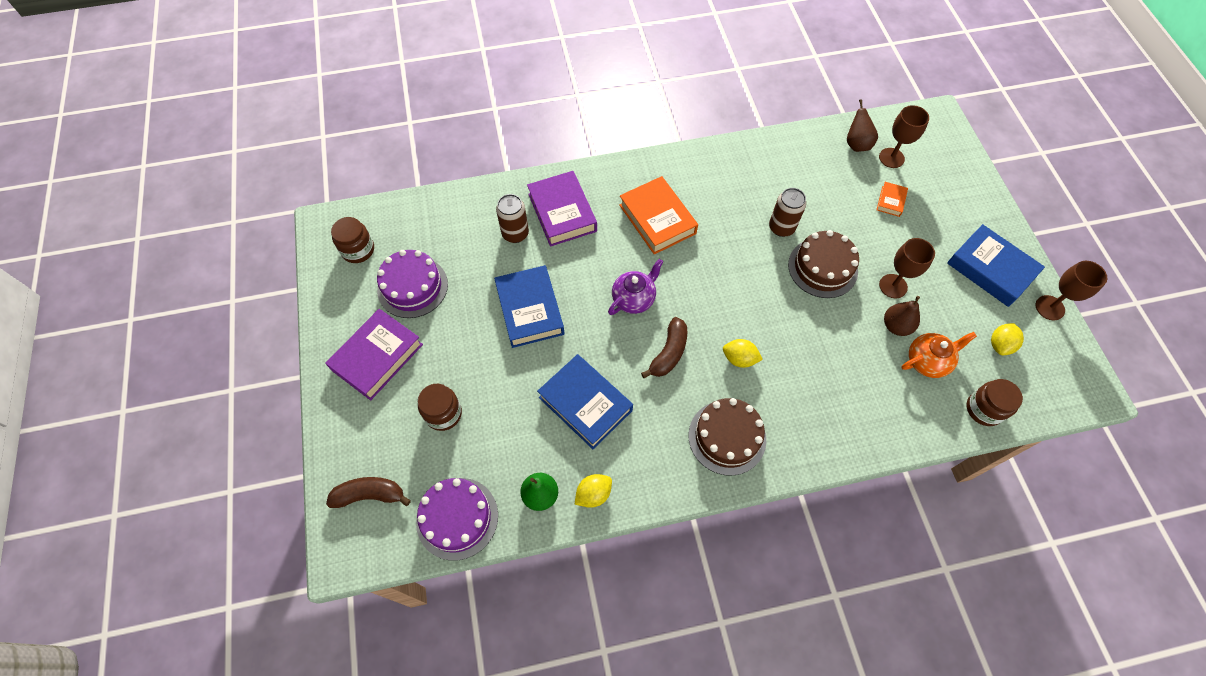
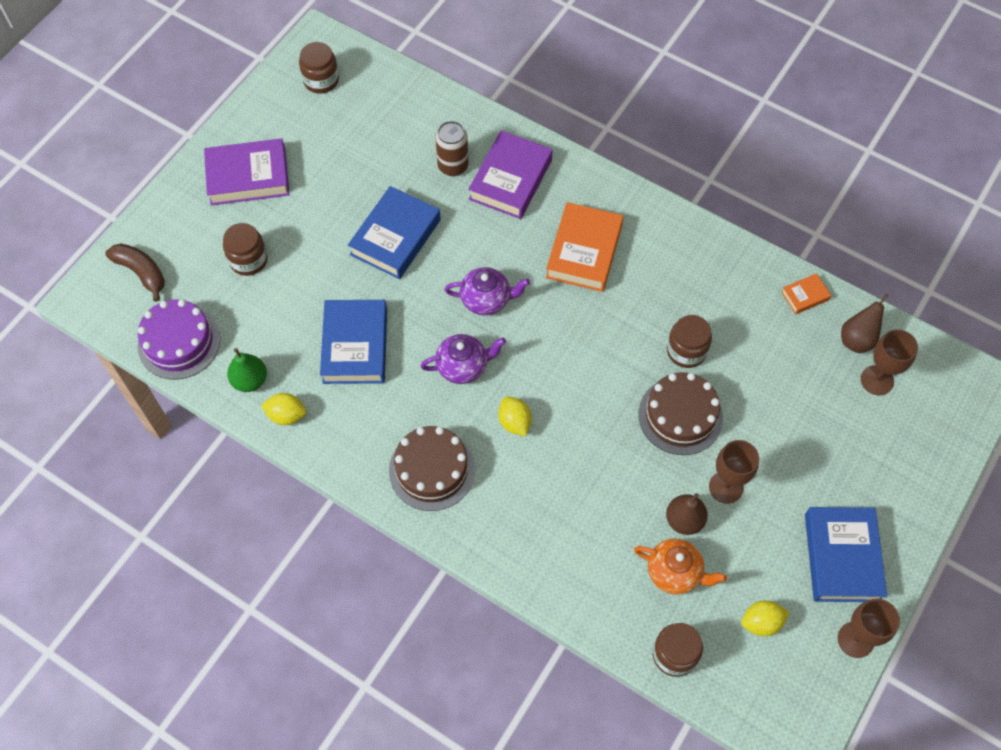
camera: 45 degrees right, 0 degrees up
purple cake [377,250,448,318] -> none
brown banana [641,317,687,378] -> purple teapot [421,334,506,384]
brown can [769,188,806,237] -> brown jar [667,315,712,368]
orange book [877,182,908,217] -> orange book moved to [781,273,831,314]

